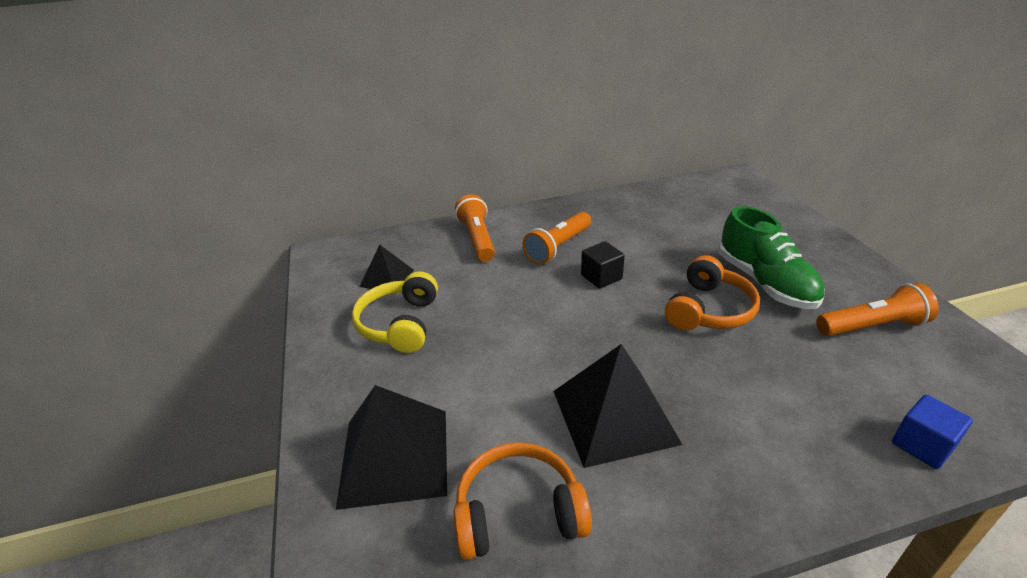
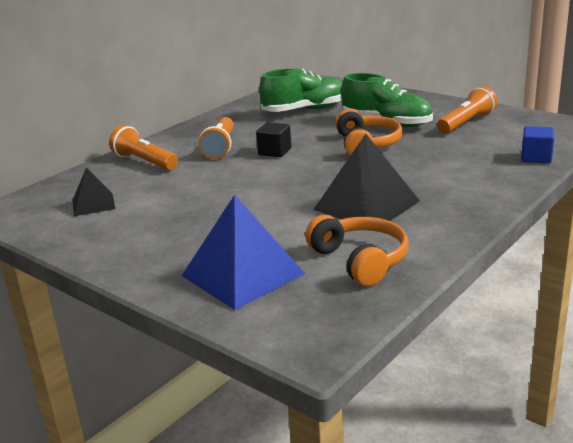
camera: 35 degrees left, 10 degrees down
black pyramid [336,385,447,510] -> blue pyramid [182,195,305,310]
yellow headphones [352,271,438,353] -> none
orange headphones [454,442,592,560] -> orange headphones turned 105 degrees clockwise [305,215,408,286]
none -> green shoe [259,68,343,112]

